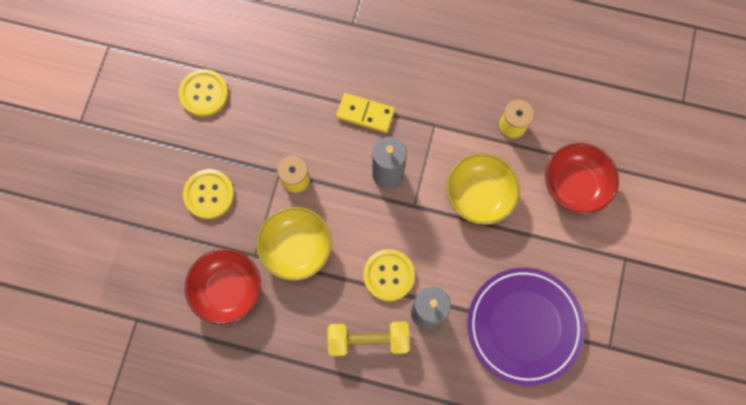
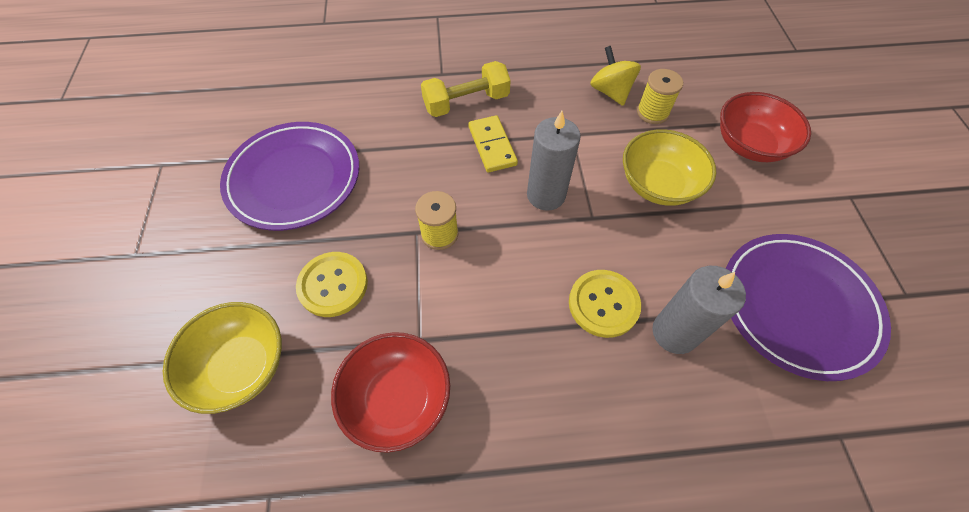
camera: 20 degrees left, 15 degrees down
yellow button [179,69,228,117] -> purple plate [220,122,359,231]
yellow bowl [257,207,332,281] -> yellow bowl moved to [163,302,282,414]
yellow dumbbell [327,321,410,356] -> yellow dumbbell moved to [421,61,511,117]
yellow domino [336,93,395,133] -> yellow domino turned 75 degrees clockwise [469,115,518,172]
none -> yellow spinning top [590,46,641,106]

